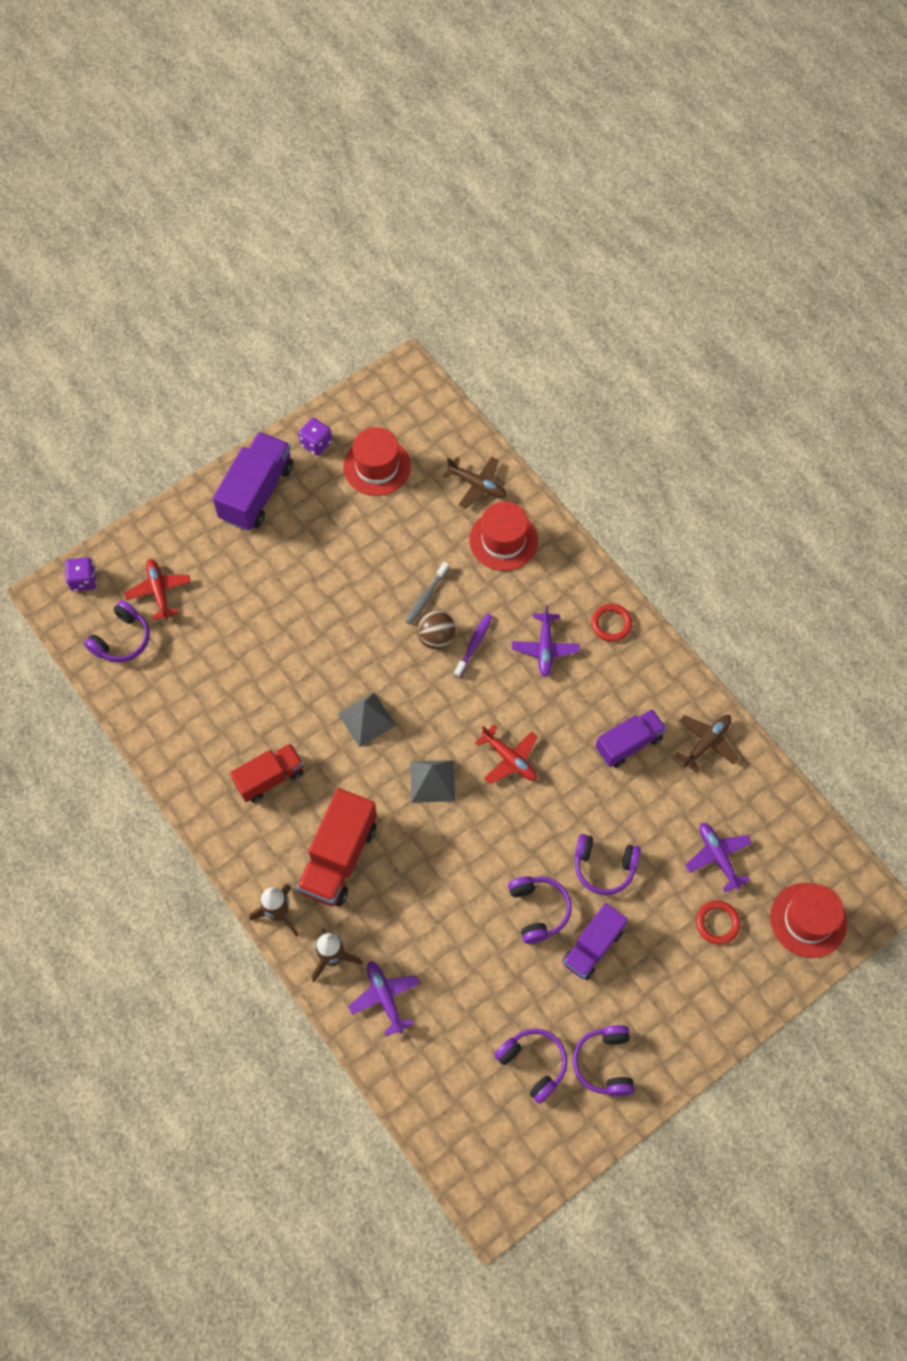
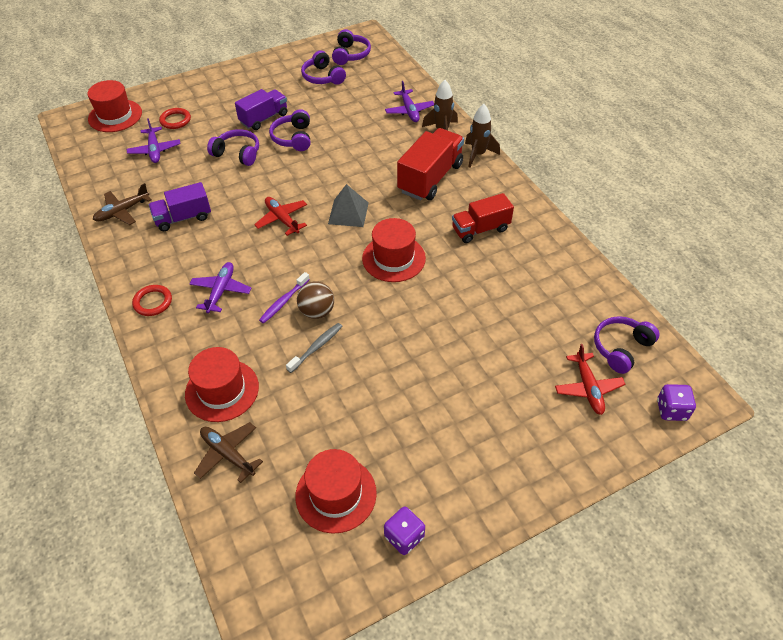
camera: 170 degrees left, 15 degrees down
purple truck [213,432,293,531] -> none
grey pyramid [337,693,396,747] -> red hat [362,218,426,282]
purple headphones [573,1025,635,1096] -> purple headphones moved to [332,29,371,65]

